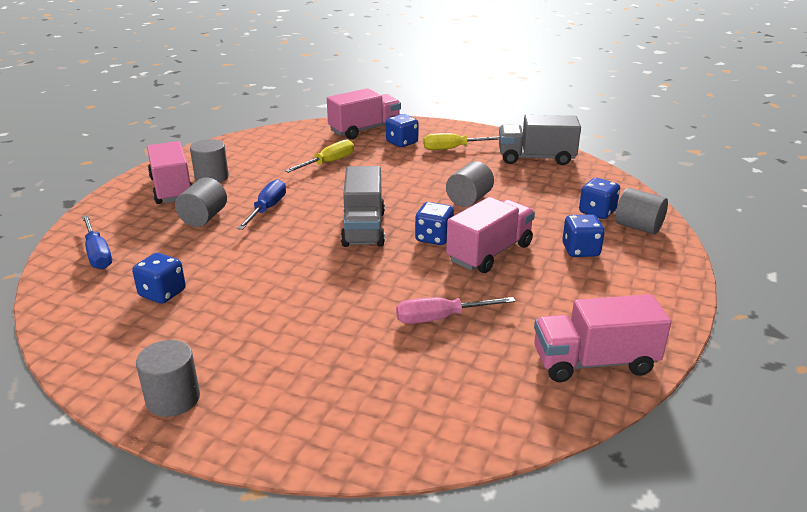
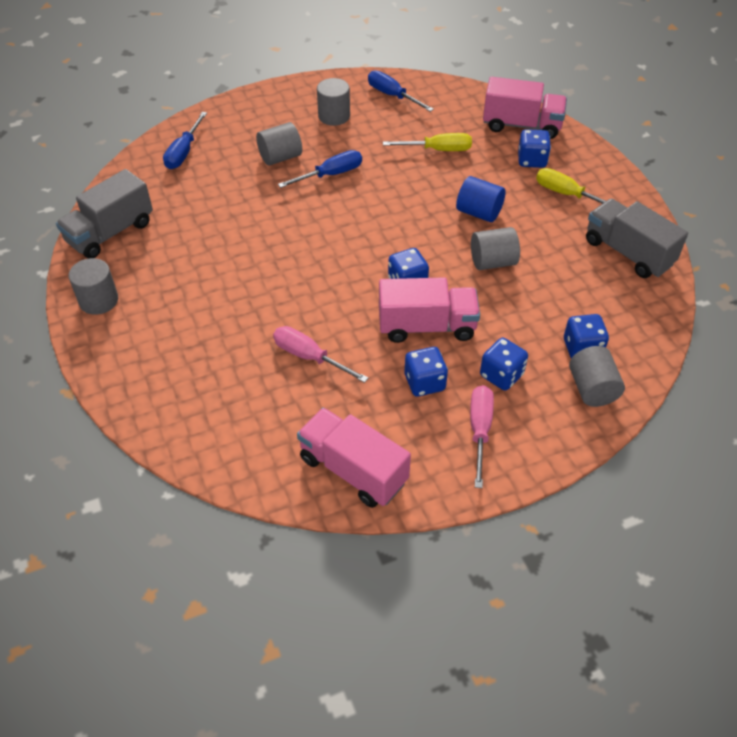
camera: 45 degrees right, 20 degrees up
blue dice [132,253,186,304] -> blue dice moved to [405,347,448,397]
pink truck [147,141,192,204] -> none
grey truck [341,166,385,247] -> grey truck moved to [56,169,153,259]
none -> blue screwdriver [368,70,434,112]
none -> blue cylinder [456,176,506,222]
none -> pink screwdriver [470,385,494,488]

